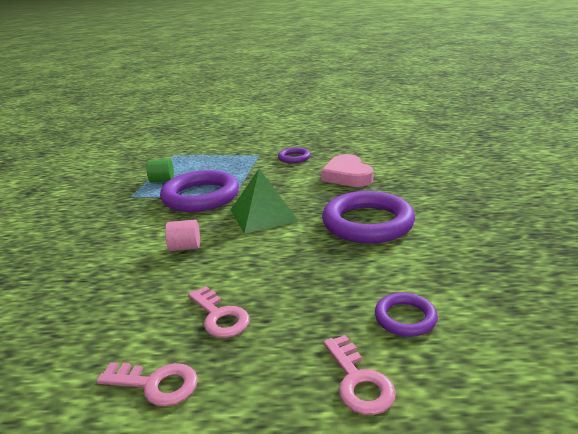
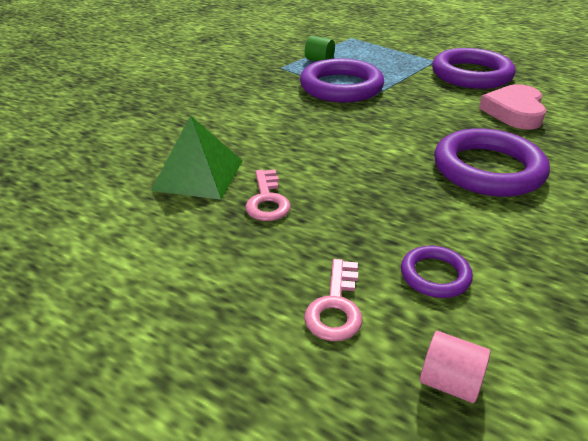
camera: 30 degrees right, 10 degrees up
pink key [96,362,198,407] -> none
pink cylinder [165,219,200,251] -> pink cylinder moved to [420,331,490,403]
green pyramid [231,169,299,234] -> green pyramid moved to [151,115,242,200]
purple ring [278,147,311,163] -> purple ring [432,48,516,89], size x2.04

